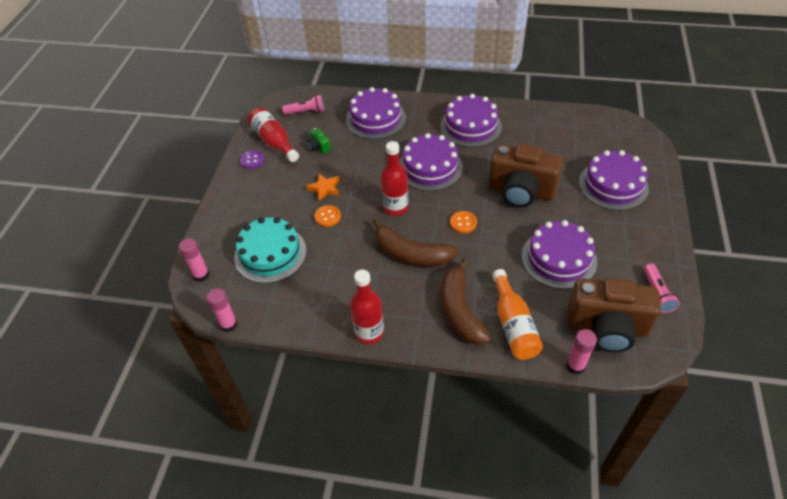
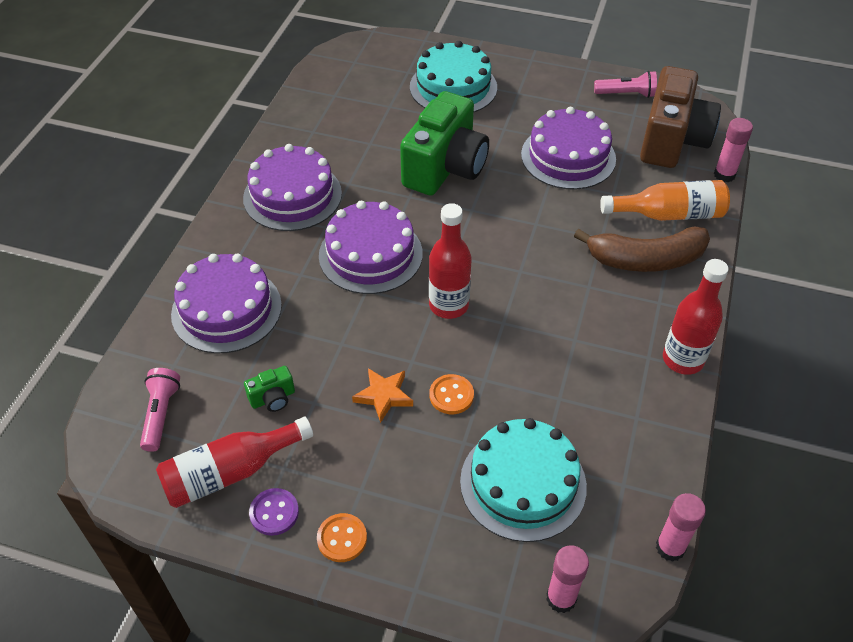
camera: 85 degrees left, 0 degrees up
brown banana [373,218,458,266] -> none
orange button [450,211,477,233] -> orange button moved to [317,513,367,562]
brown camera [489,144,563,208] -> green camera [400,91,489,195]
purple cake [579,150,649,210] -> turquoise cake [410,41,497,112]

